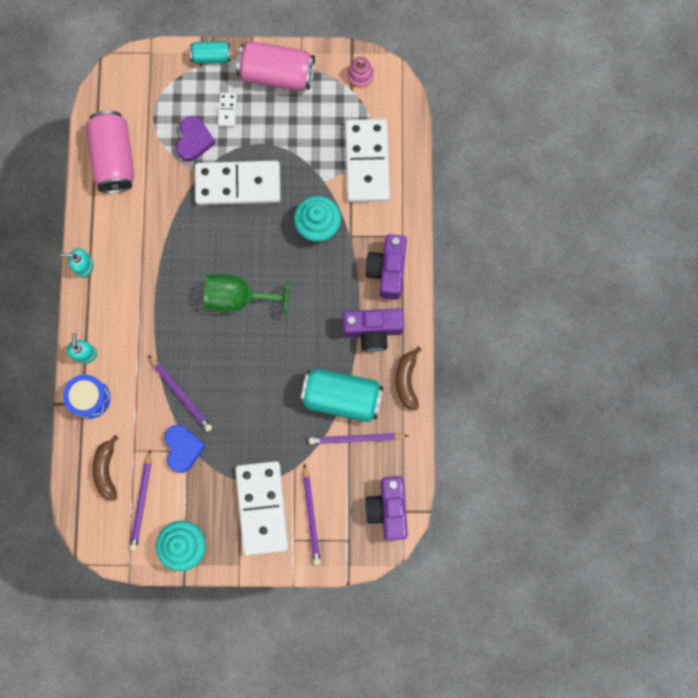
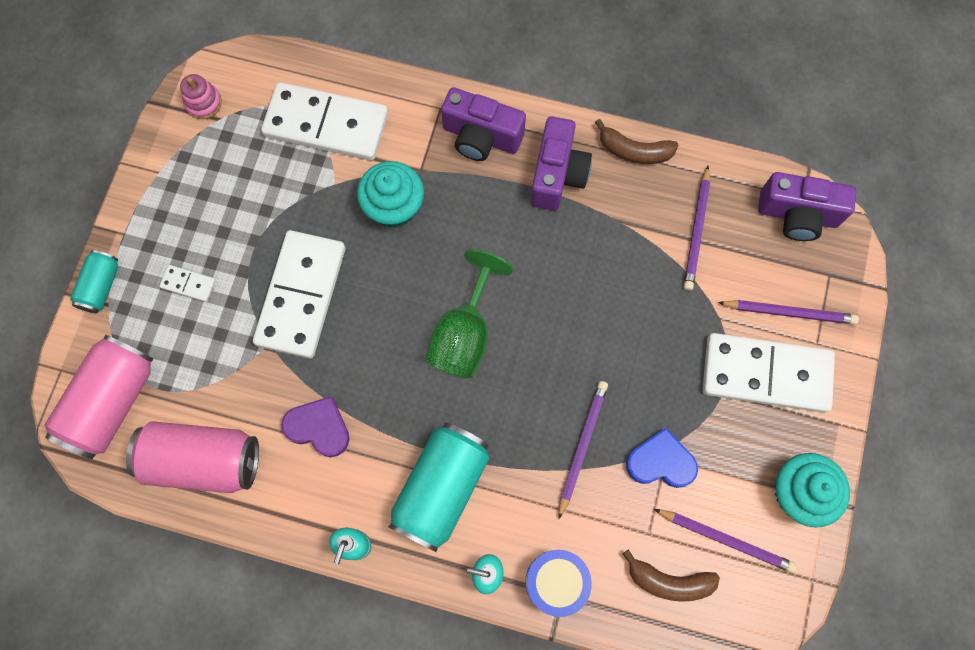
camera: 75 degrees left, 5 degrees down
purple pencil [148,355,212,432] -> purple pencil turned 45 degrees counterclockwise [558,381,608,519]
purple heart [176,116,216,161] -> purple heart moved to [281,396,350,457]
pink can [236,41,315,91] -> pink can moved to [44,335,153,459]
turquoise can [300,369,383,422] -> turquoise can moved to [389,423,490,552]

